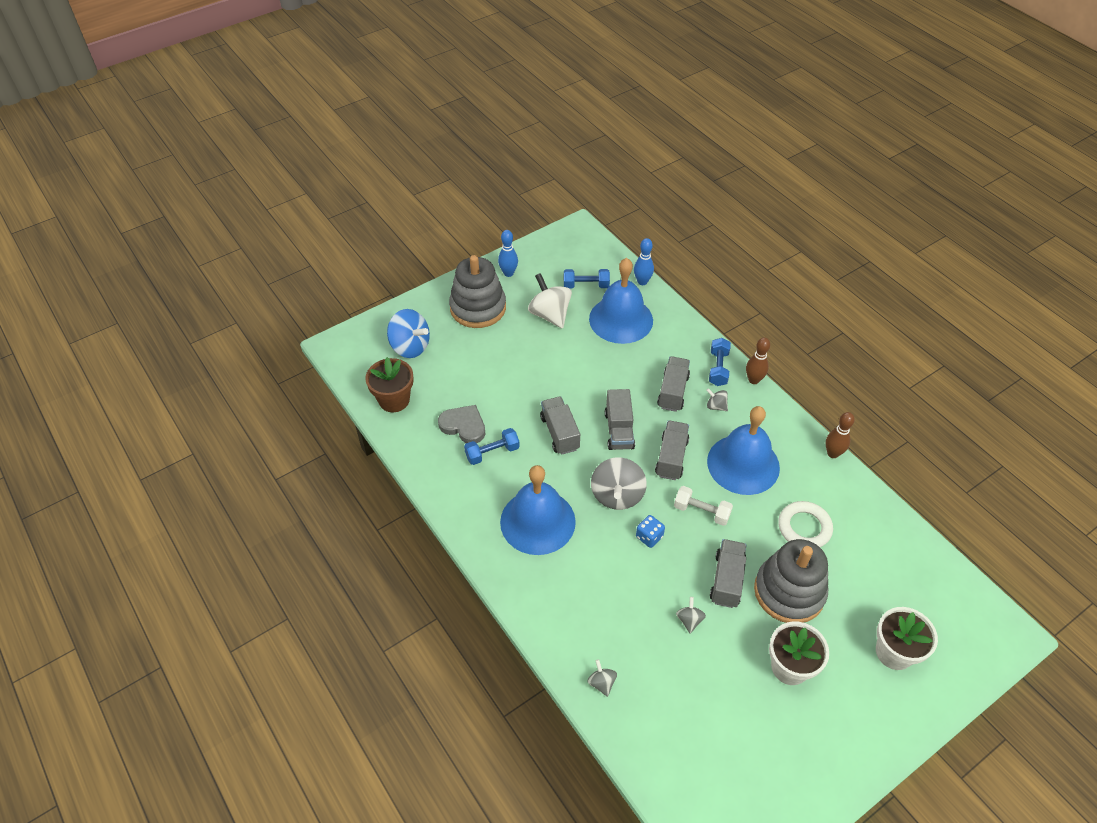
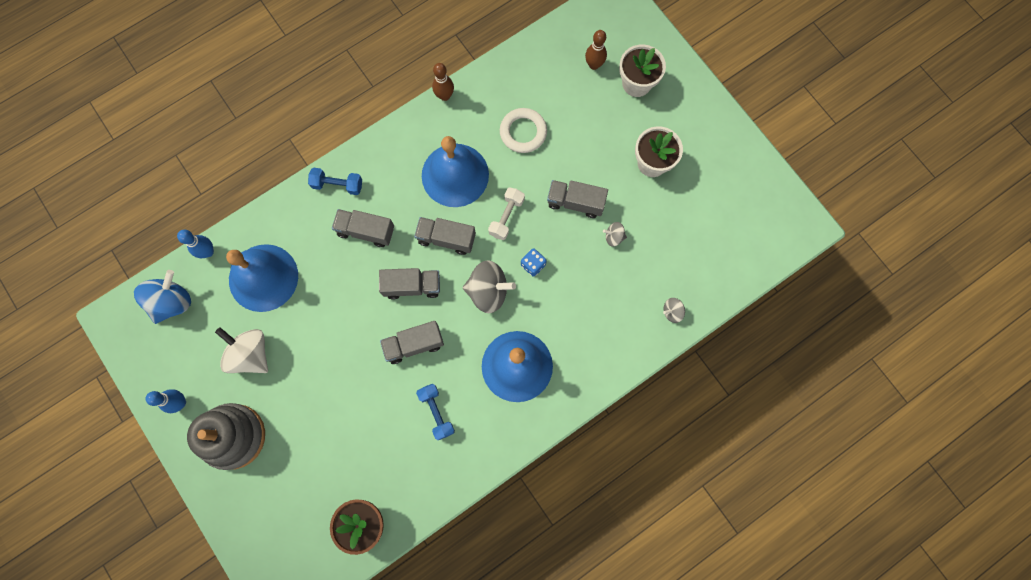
camera: 90 degrees left, 25 degrees up
blue spinning top [387,309,430,358] -> blue spinning top moved to [134,270,191,324]
grey heart [438,405,485,443] -> none
white spinning top [528,273,572,329] -> white spinning top turned 75 degrees clockwise [215,327,268,373]
blue dumbbell [564,269,610,288] -> none
grey spinning top [706,388,728,411] -> none
brown bowling pin [746,337,770,384] -> brown bowling pin moved to [585,30,607,70]
grey stacking toy [754,539,828,623] -> none

